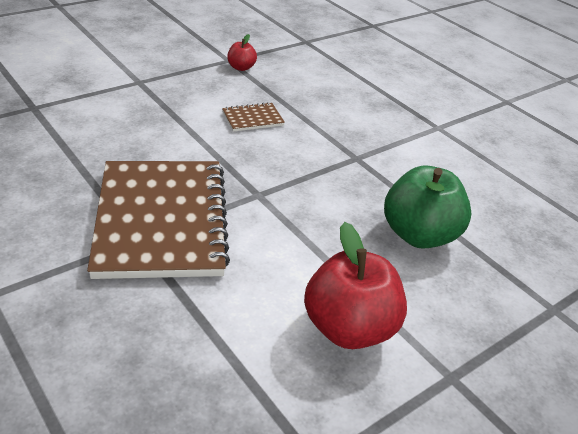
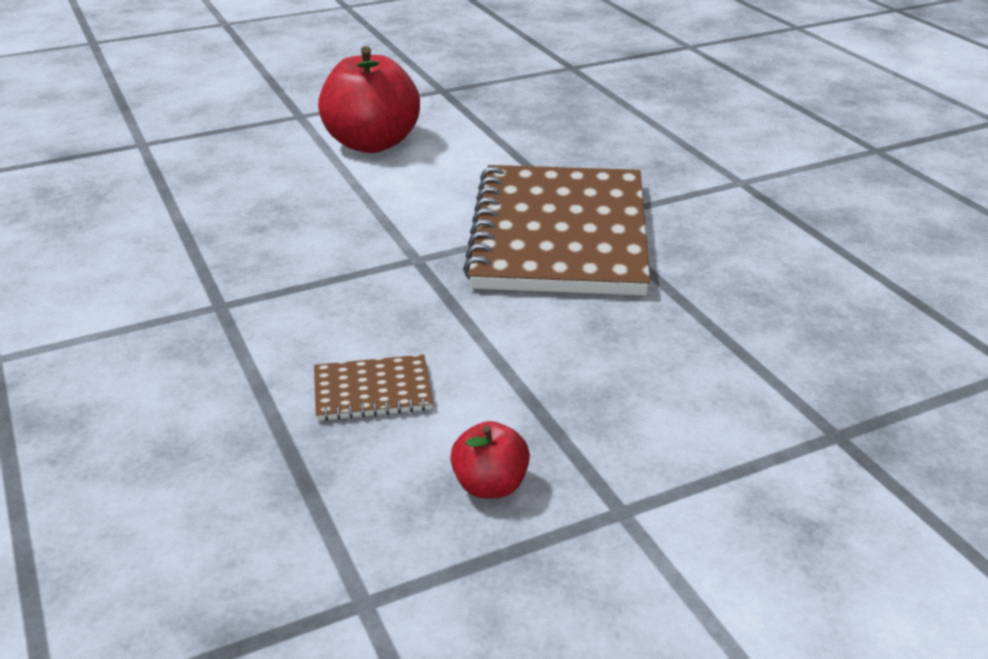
camera: 165 degrees left, 5 degrees down
red apple [227,34,257,71] -> red apple moved to [450,421,530,499]
green apple [384,166,472,249] -> none

